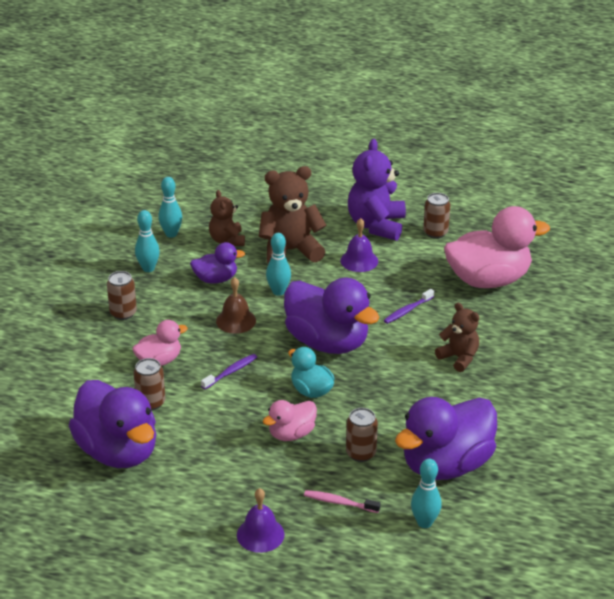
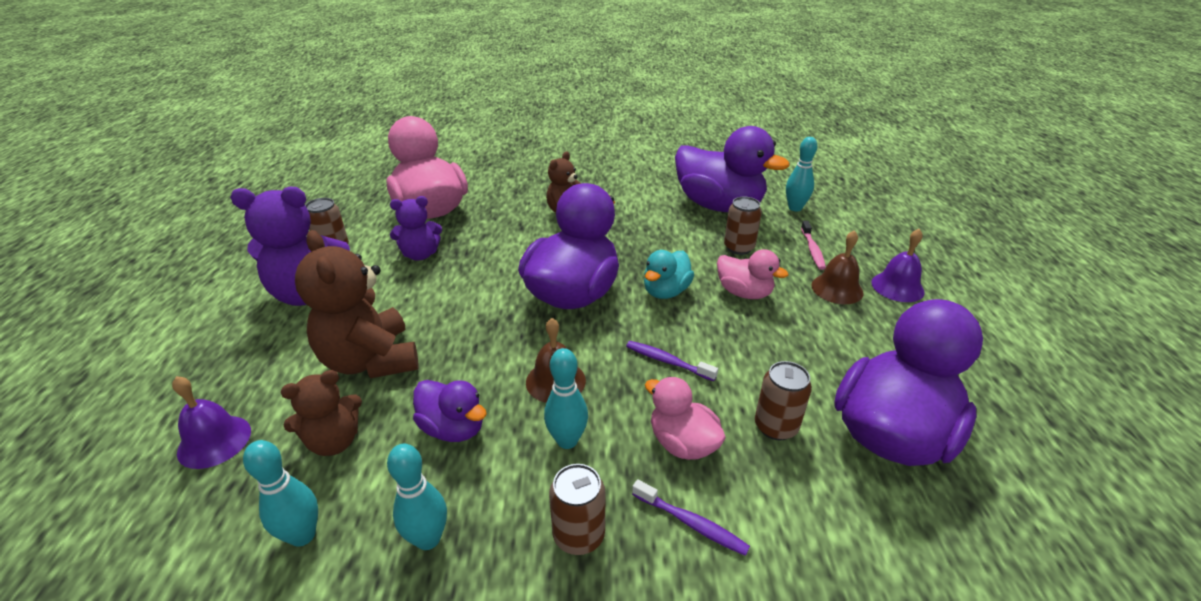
camera: 105 degrees left, 0 degrees up
purple duck [190,242,245,283] -> purple duck turned 150 degrees clockwise [413,380,487,442]
turquoise bowling pin [266,233,291,296] -> turquoise bowling pin moved to [544,348,588,449]
purple bell [340,218,378,272] -> purple bell moved to [172,376,251,469]
purple toothbrush [384,289,434,324] -> purple toothbrush moved to [632,479,750,556]
none -> purple teddy bear [390,196,442,261]
none -> brown bell [811,230,864,304]

